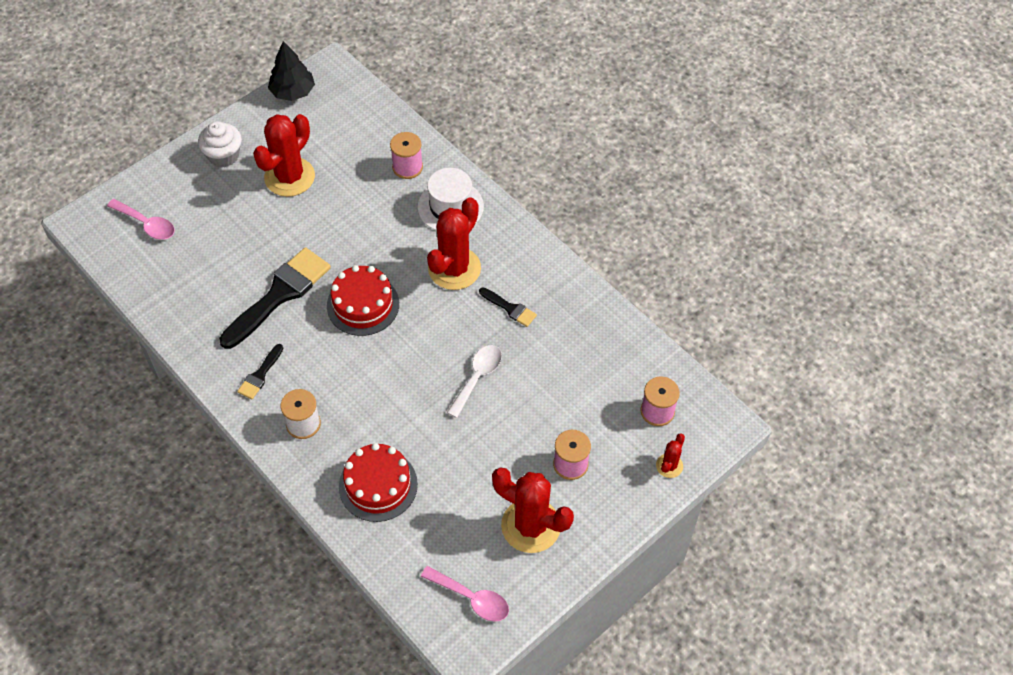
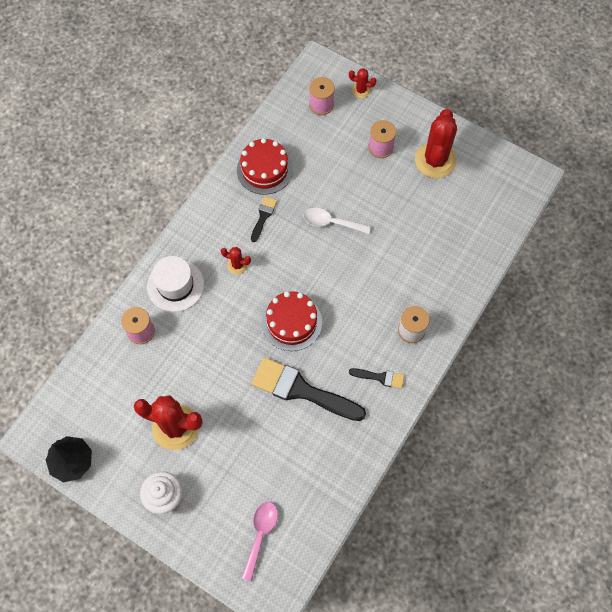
camera: 105 degrees left, 10 degrees up
red cake [339,443,418,522] -> red cake moved to [237,138,293,195]
pink spoon [421,566,509,622] -> none
red cactus [427,197,481,290] -> red cactus [221,247,251,275], size x0.47

